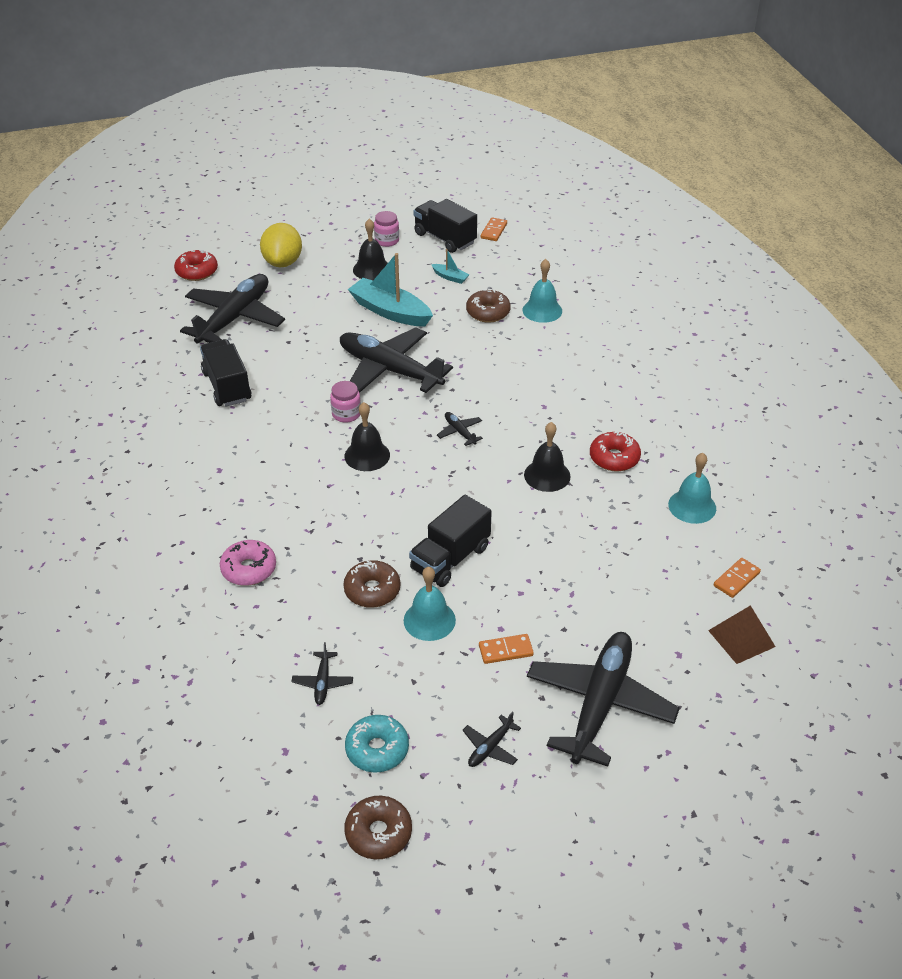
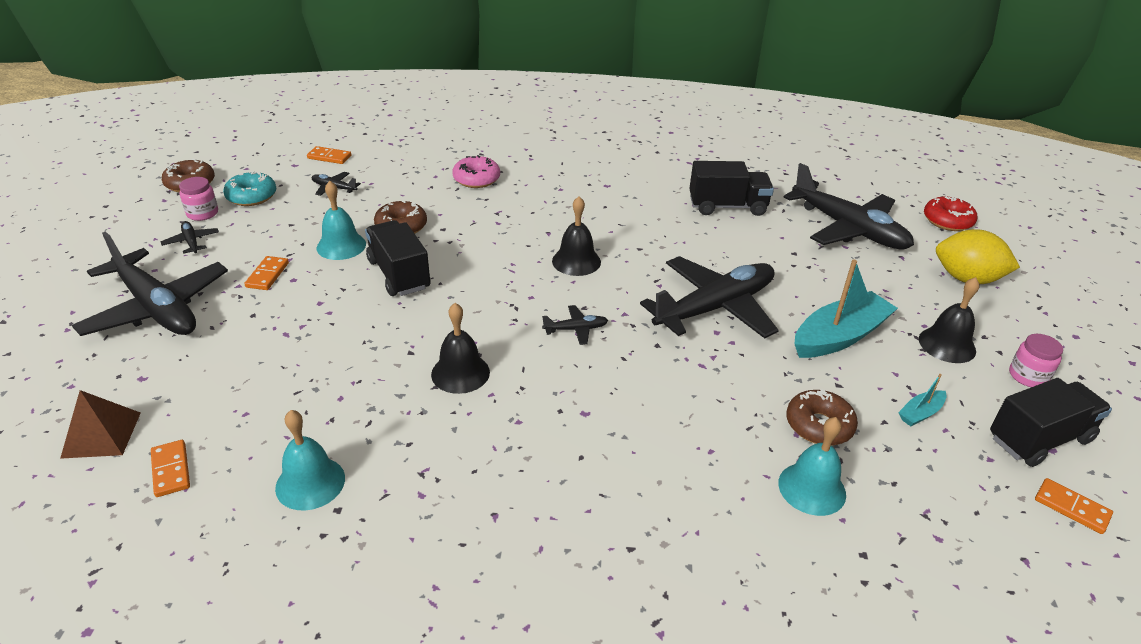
camera: 110 degrees right, 5 degrees down
pink jar [330,381,361,423] -> pink jar moved to [179,177,218,221]
red donut [590,431,641,472] -> none
none -> orange domino [307,146,351,164]

